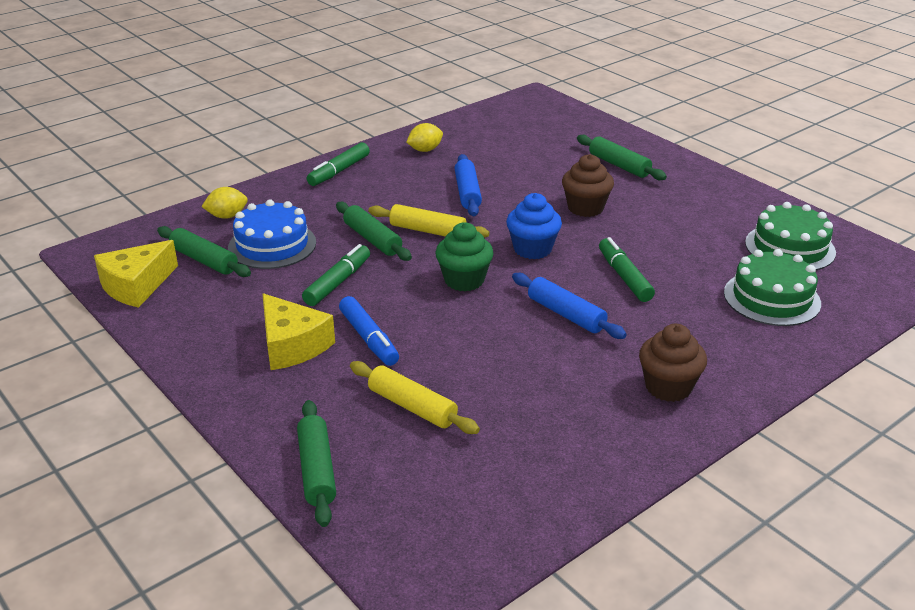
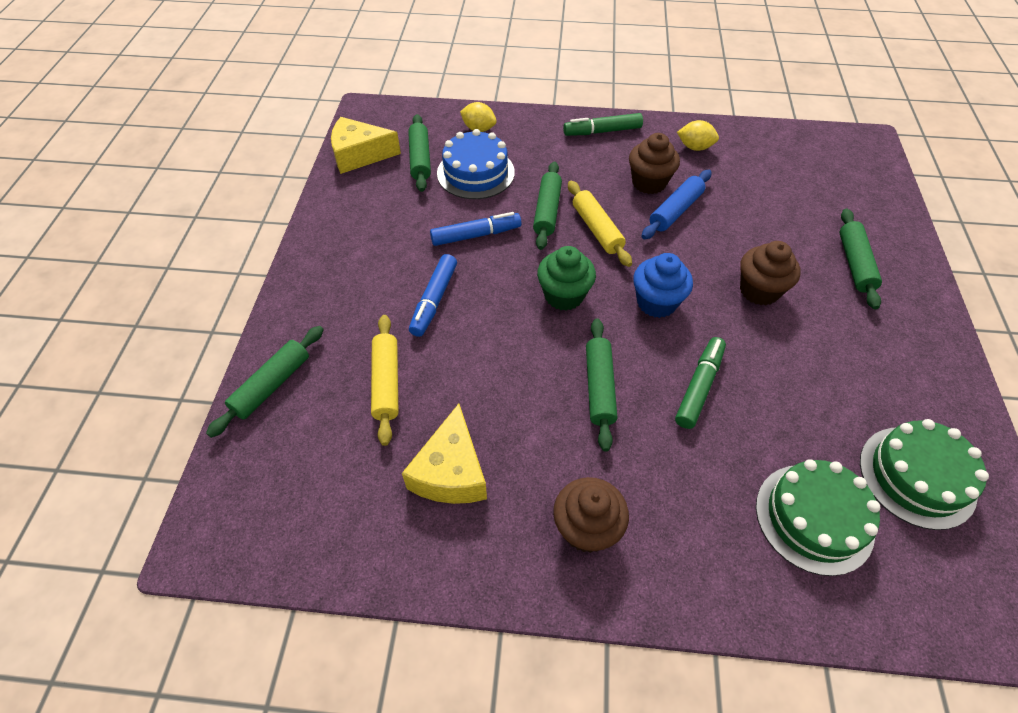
camera: 45 degrees right, 20 degrees up
yellow cheese [262,293,335,370] -> yellow cheese moved to [402,404,487,504]
green marker [302,244,370,306] -> blue marker [430,212,521,246]
blue rolling pin [512,273,627,339] -> green rolling pin [586,318,617,452]
none -> brown cupcake [629,133,680,194]

